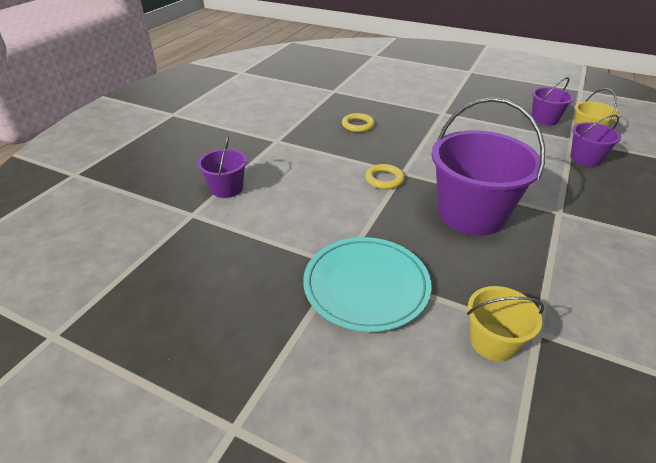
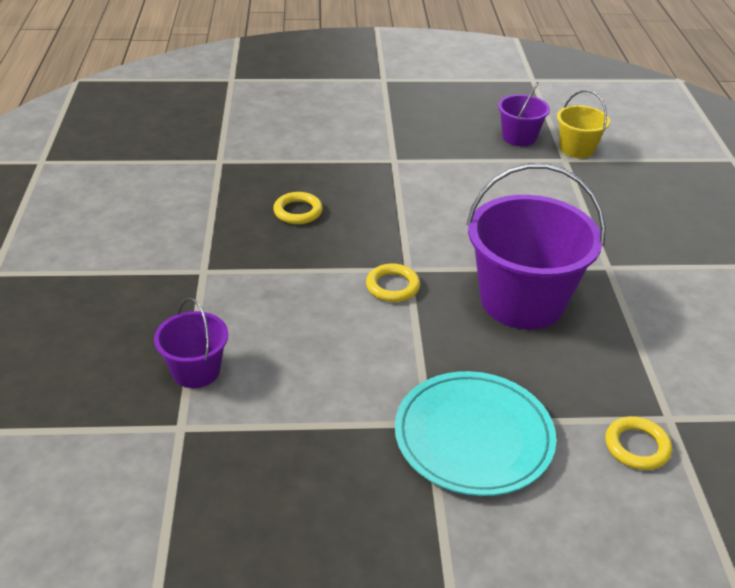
camera: 30 degrees left, 0 degrees up
yellow bucket [467,286,544,361] -> yellow ring [605,416,672,470]
purple bucket [570,115,621,167] -> none

